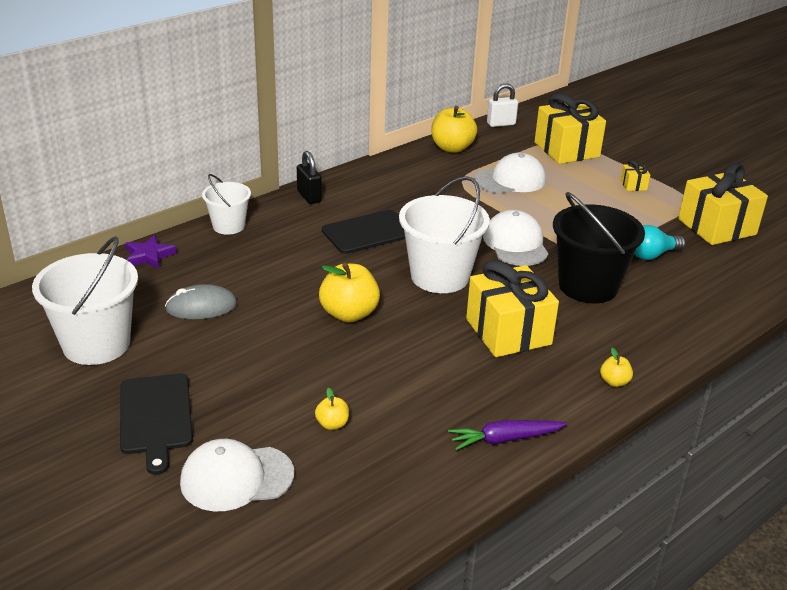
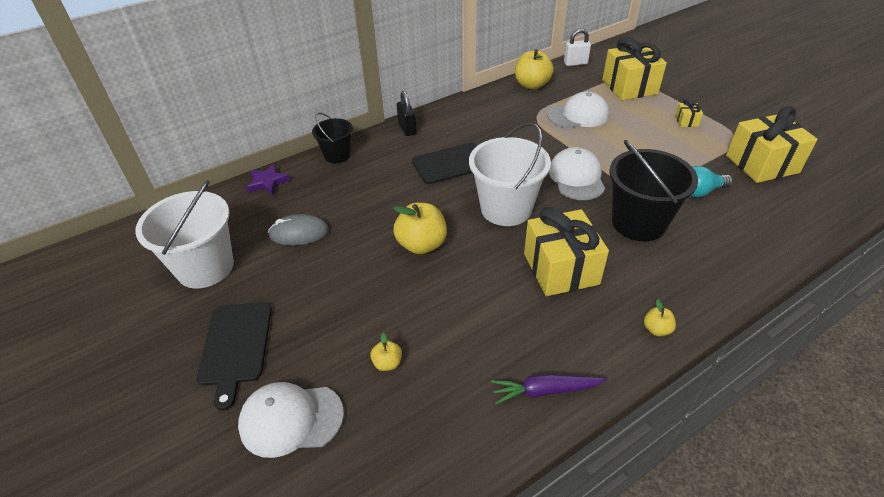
camera: 10 degrees right, 10 degrees up
white bucket [202,174,251,235] -> black bucket [312,112,353,163]

